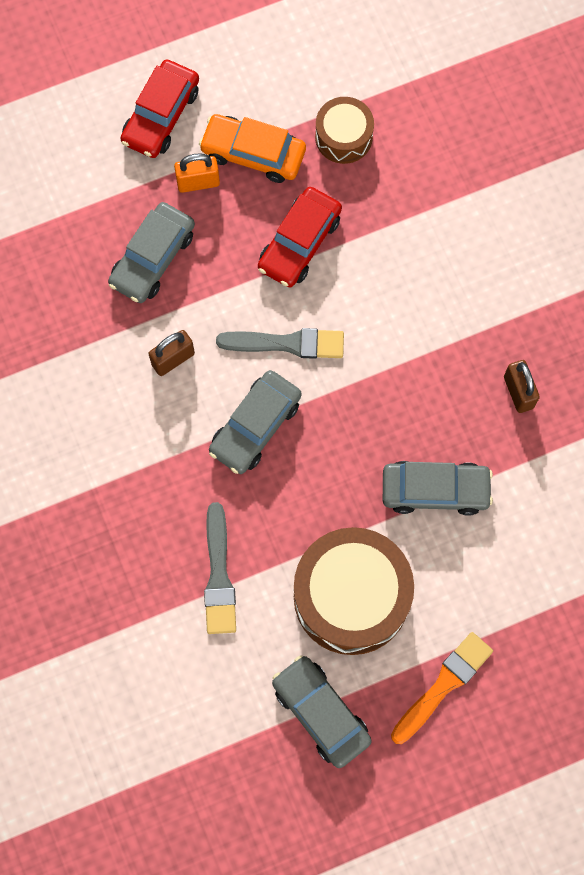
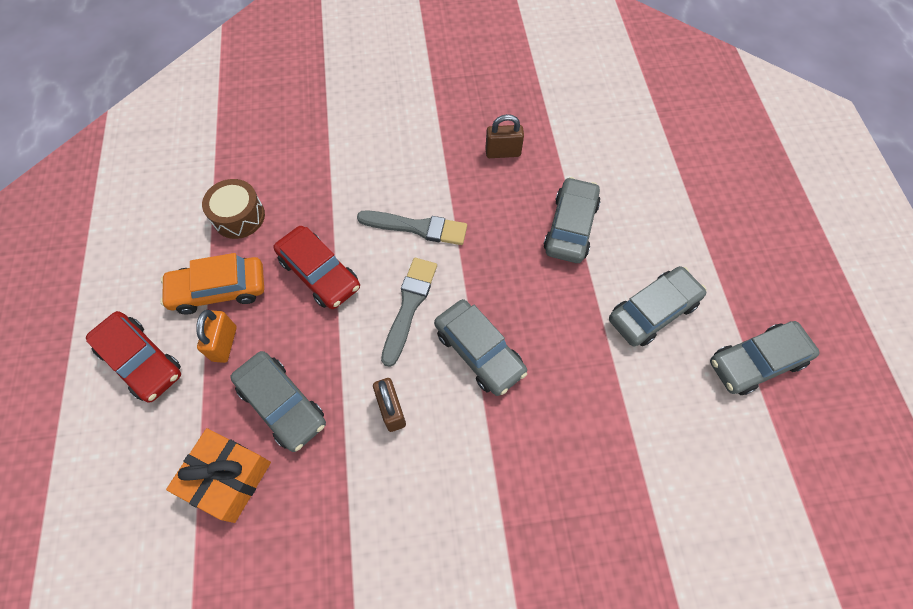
camera: 75 degrees left, 10 degrees down
orange car [199,114,306,183] -> orange car turned 45 degrees clockwise [160,253,264,315]
grey brush [204,502,236,634] -> grey brush moved to [357,210,467,245]
brown drum [294,527,414,655] -> grey car [609,266,706,347]
orange brush [391,632,493,744] -> none
none -> orange gift [166,428,271,523]

